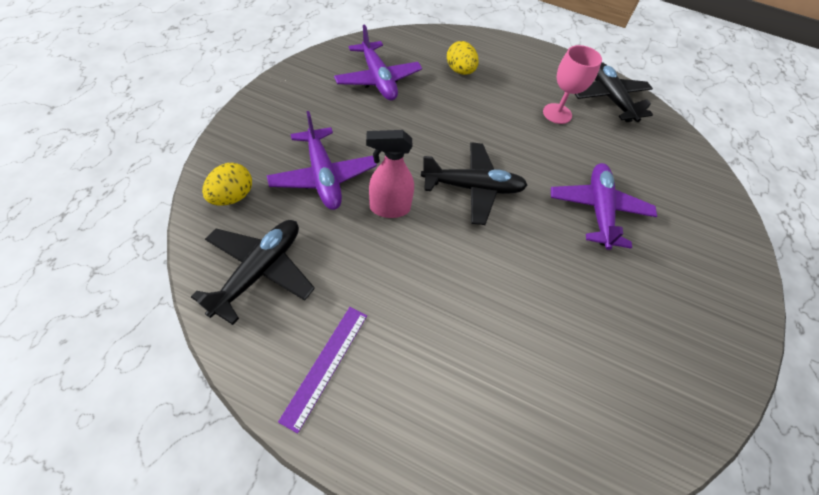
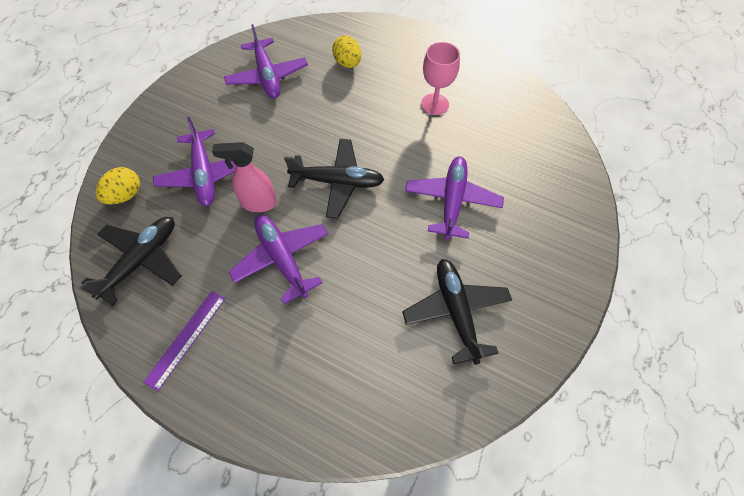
camera: 10 degrees right, 5 degrees up
black plane [575,62,653,122] -> black plane moved to [402,259,512,365]
none -> purple plane [229,215,328,304]

